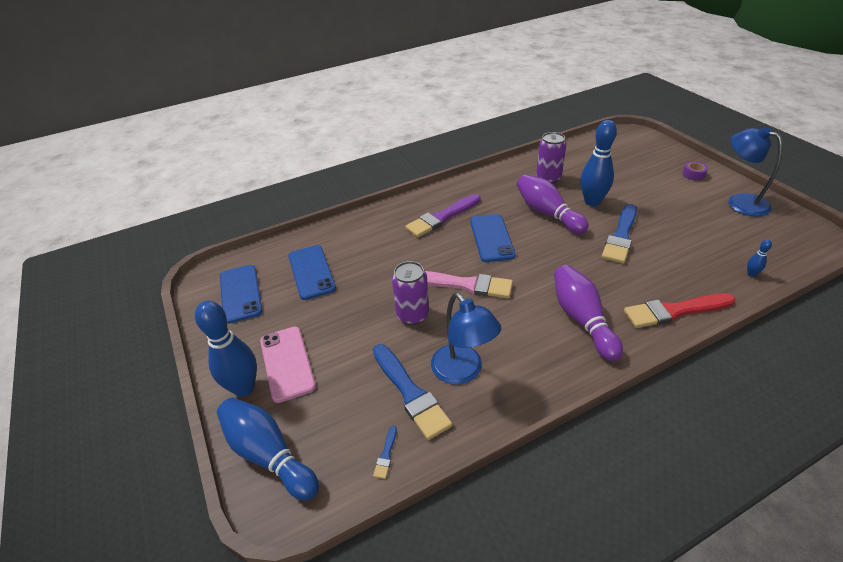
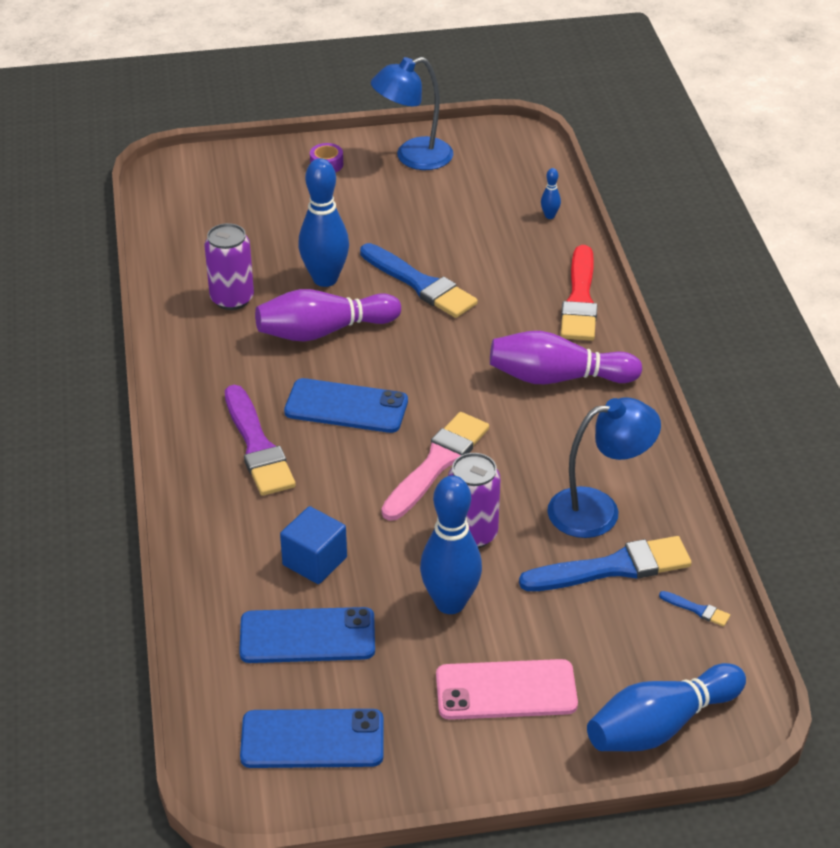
camera: 75 degrees left, 0 degrees up
blue bowling pin [195,301,257,397] -> blue bowling pin moved to [420,476,482,614]
none -> blue cube [280,506,347,584]

